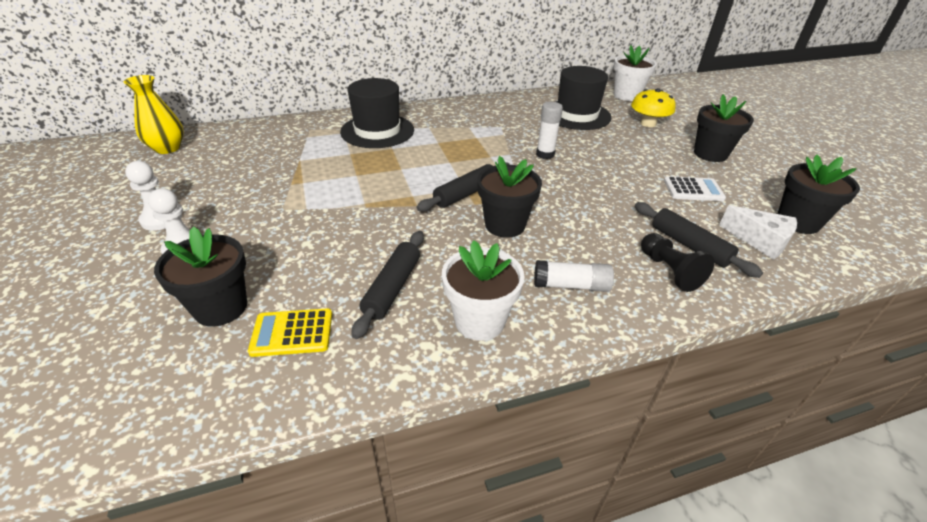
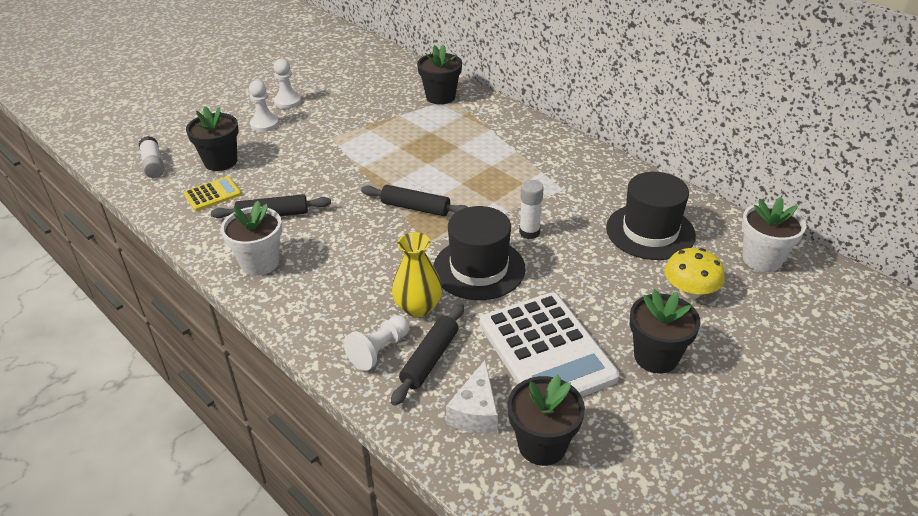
camera: 65 degrees right, 0 degrees up
yellow vase [124,75,184,154] -> yellow vase moved to [392,232,442,317]
yellow calculator [248,308,332,357] -> yellow calculator turned 90 degrees clockwise [183,176,241,211]
black hat [340,78,414,148] -> black hat moved to [433,206,526,300]
black flower pot [477,156,542,238] -> black flower pot moved to [417,45,462,105]
white glue stick [534,260,614,292] -> white glue stick moved to [139,136,164,178]
black pawn [641,233,715,292] -> white pawn [344,315,410,371]
white calculator [664,176,726,201] -> white calculator [480,292,619,397], size x2.11

